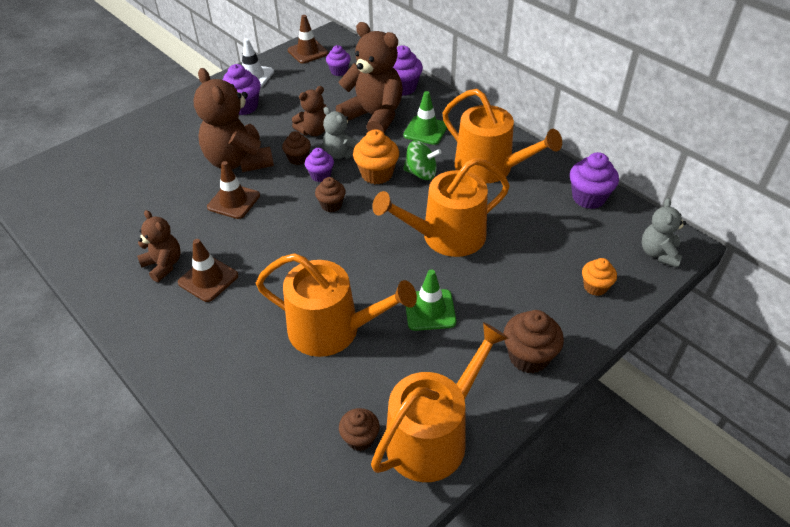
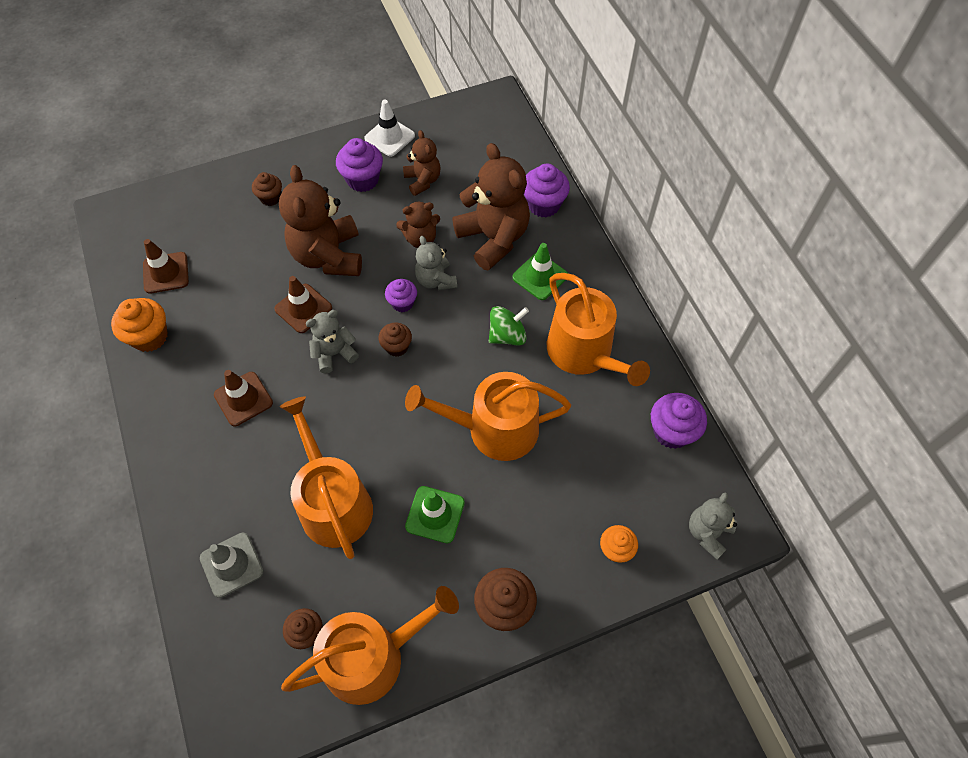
camera: 20 degrees right, 15 degrees up
brown teddy bear [137,210,181,282] -> brown teddy bear moved to [403,130,441,196]
orange watering can [256,253,417,357] -> orange watering can turned 150 degrees counterclockwise [280,397,373,559]
brown cupcake [282,131,311,165] -> brown cupcake moved to [252,172,282,206]
brown traffic cone [288,15,329,64] -> brown traffic cone moved to [143,239,189,294]
purple cupcake [326,45,351,76] -> none
orange cupcake [353,129,399,184] -> orange cupcake moved to [111,298,168,352]
green spinning top [403,140,442,180] -> green spinning top turned 60 degrees counterclockwise [489,306,529,346]
none -> grey traffic cone [200,533,264,598]
none -> grey teddy bear [306,310,359,373]

